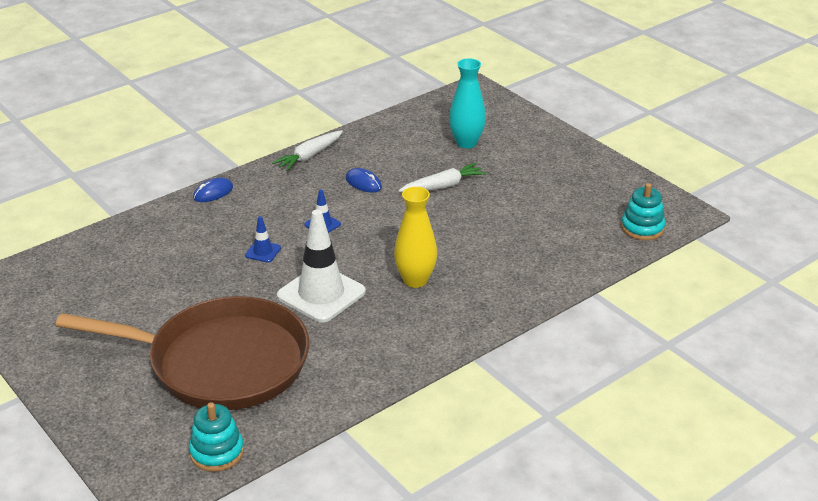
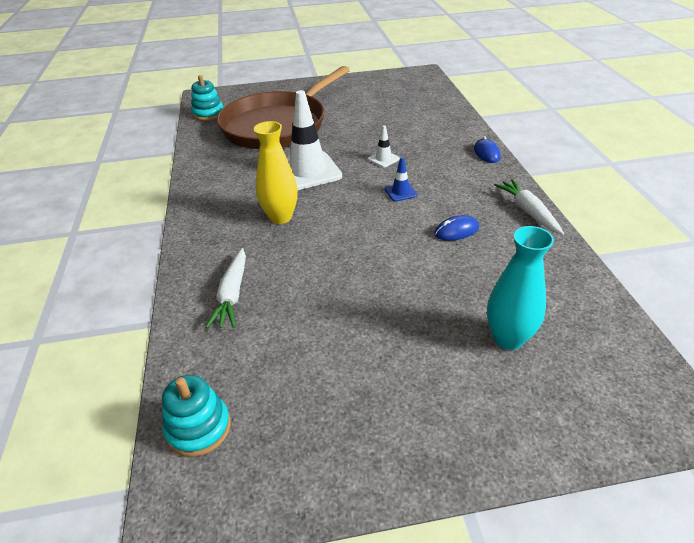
camera: 120 degrees right, 5 degrees up
blue traffic cone [245,216,281,262] -> white traffic cone [368,126,400,168]
white carrot [398,163,486,192] -> white carrot moved to [206,248,246,328]

